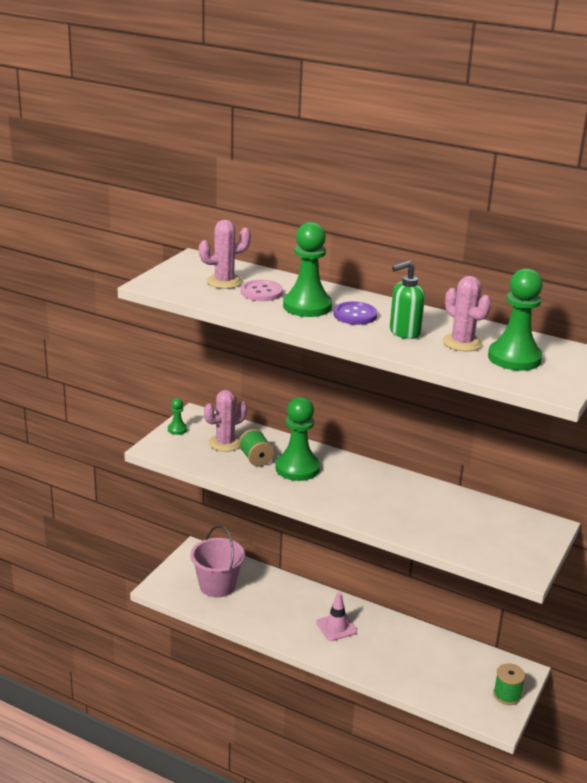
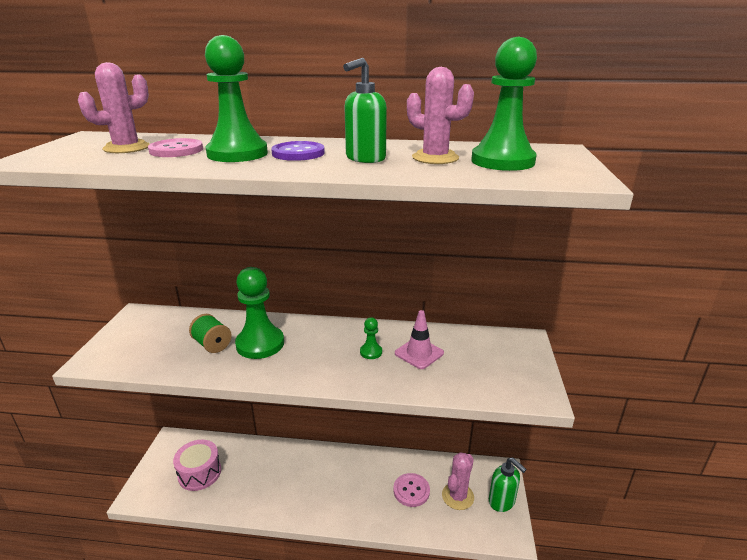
camera: 20 degrees left, 0 degrees up
green pawn [168,398,187,435] -> green pawn moved to [360,317,382,359]
pink bucket [190,525,245,597] -> pink drum [173,440,221,491]
pink cactus [204,390,247,452] -> pink cactus moved to [442,452,474,510]
pink traffic cone [316,592,357,641] -> pink traffic cone moved to [395,310,444,369]
green spool [493,663,525,705] -> green soap dispenser [489,458,527,512]
none -> pink button [393,473,430,507]

